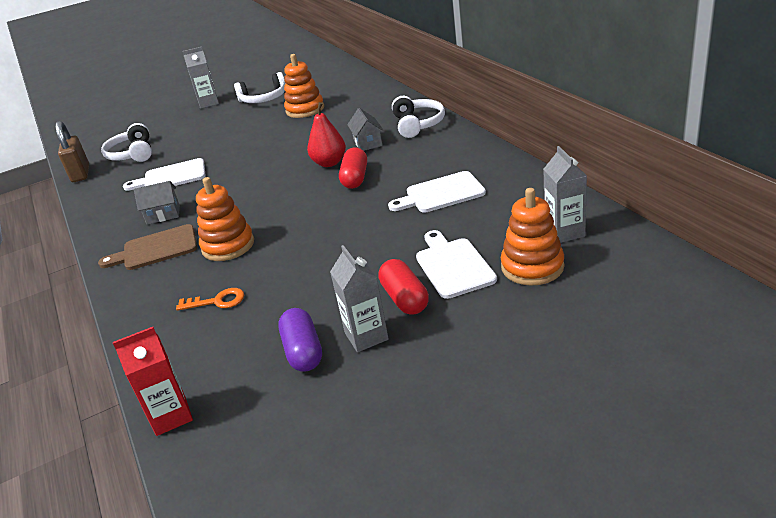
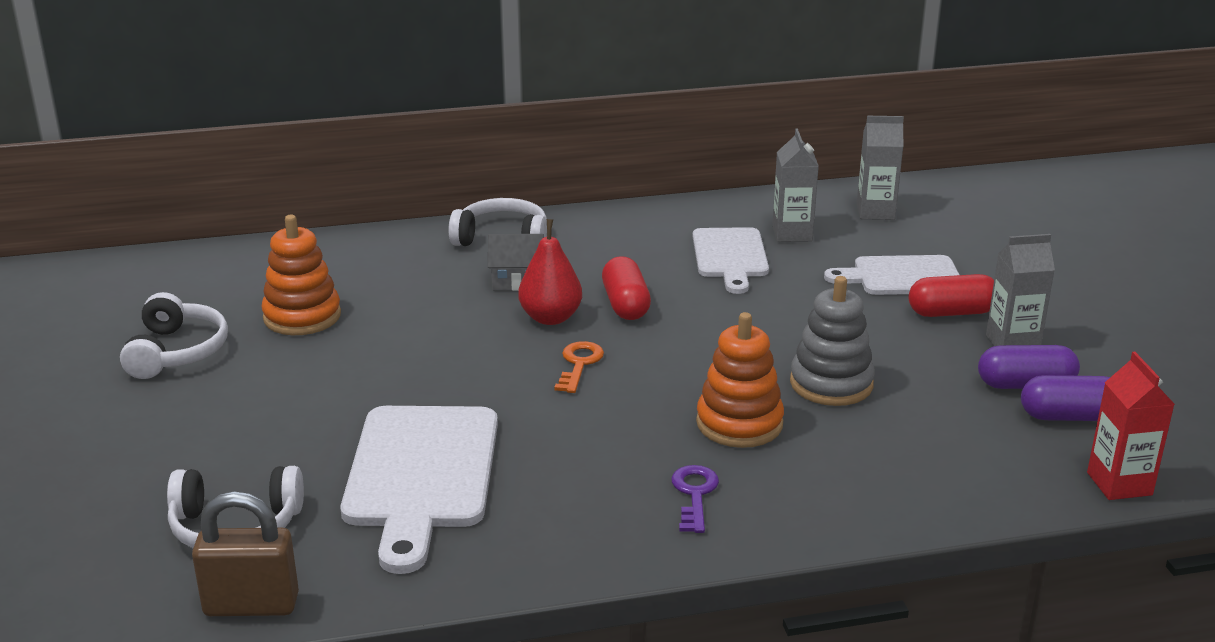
camera: 80 degrees left, 5 degrees down
brown cutting board [98,224,197,270] -> purple key [671,465,719,533]
white cutting board [123,158,206,191] -> white cutting board [341,406,498,574], size x1.56
grey house [134,181,180,225] -> none
orange key [176,288,244,311] -> orange key moved to [554,341,604,393]
grey carton [182,47,219,109] -> grey carton moved to [772,129,819,242]
red capsule [339,147,367,189] -> red capsule turned 60 degrees clockwise [602,256,651,320]
orange stacking toy [501,188,564,286] -> none
none -> grey stacking toy [790,276,875,406]
none -> purple capsule [1021,375,1110,421]

